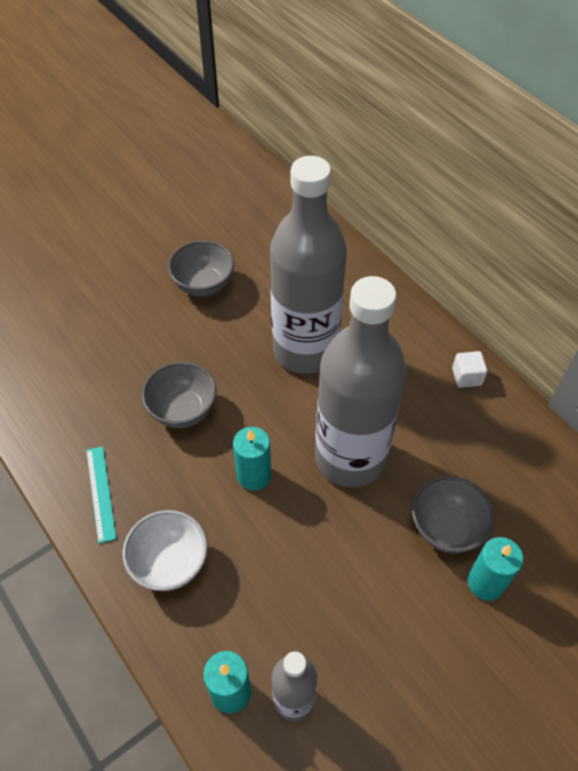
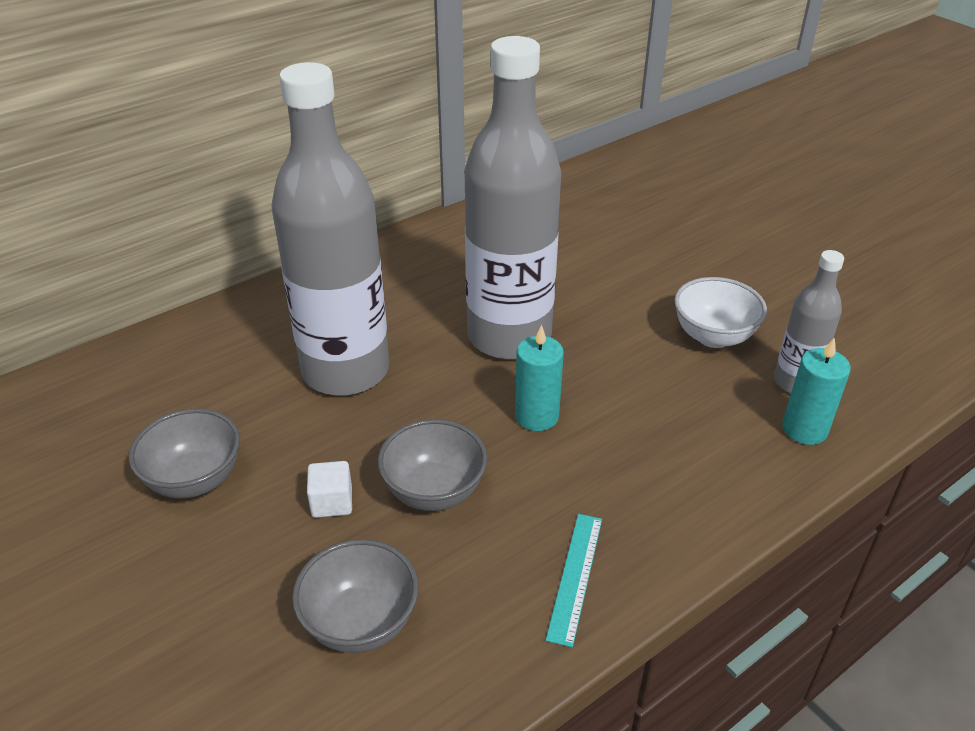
camera: 90 degrees left, 15 degrees down
turquoise ruler [86,446,117,543] -> turquoise ruler turned 60 degrees counterclockwise [546,514,602,647]
white bowl [123,510,208,591] -> white bowl moved to [674,277,767,348]
grey bowl [412,476,495,553] -> grey bowl moved to [292,539,419,653]
white cube [452,351,487,388] -> white cube moved to [307,461,352,518]
turquoise candle [468,537,523,601] -> none

